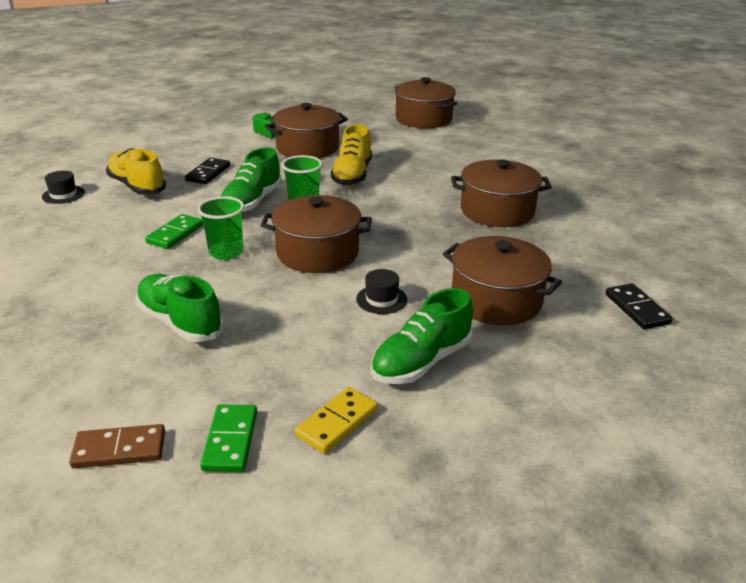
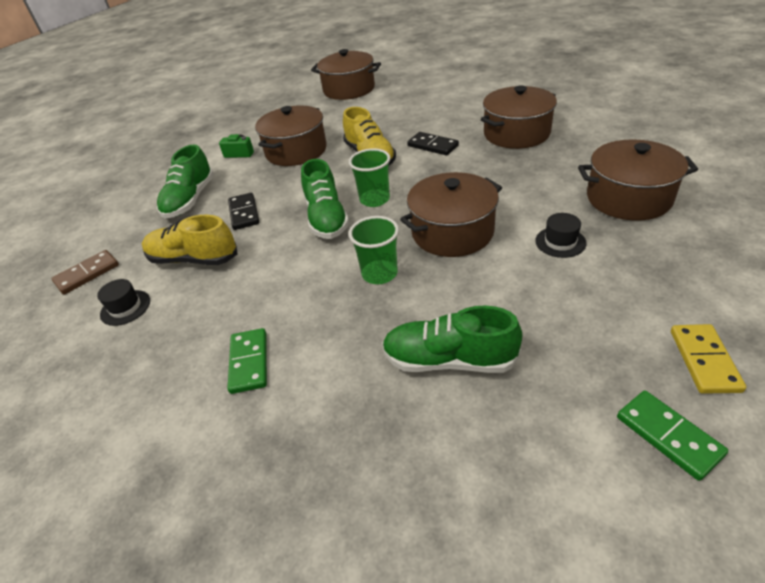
camera: 30 degrees left, 10 degrees up
brown domino [69,424,165,468] -> brown domino moved to [51,250,119,294]
green domino [145,214,203,249] -> green domino moved to [227,328,267,394]
green shoe [371,288,473,384] -> green shoe moved to [157,144,214,219]
black domino [605,283,673,329] -> black domino moved to [407,132,459,155]

